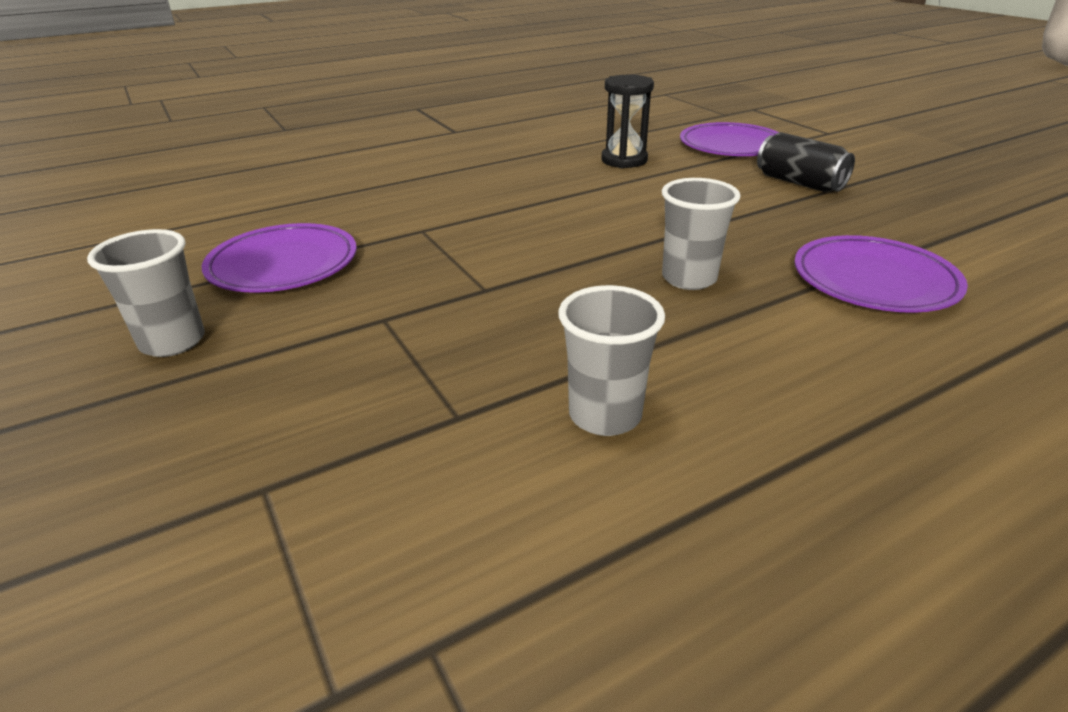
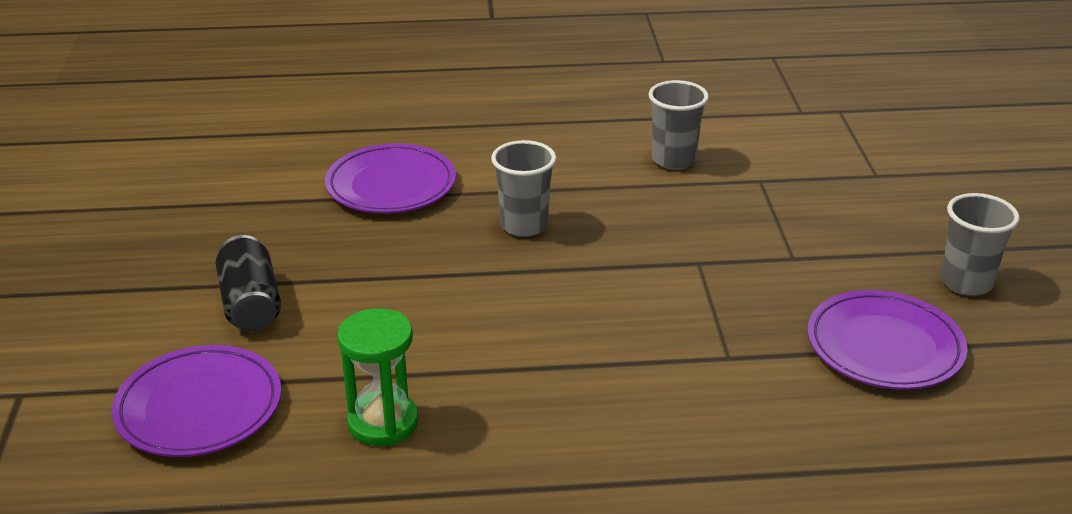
camera: 155 degrees left, 0 degrees up
black hourglass [601,75,654,168] -> green hourglass [337,308,419,446]

